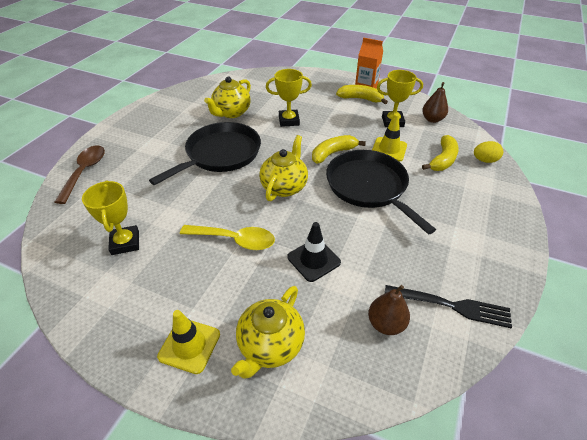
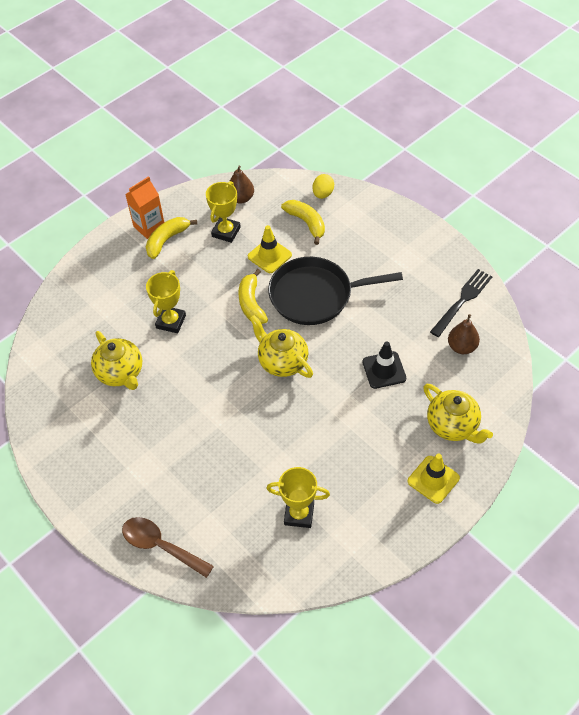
camera: 65 degrees left, 10 degrees up
black pan [149,122,261,185] -> none
yellow spoon [180,225,275,250] -> none

